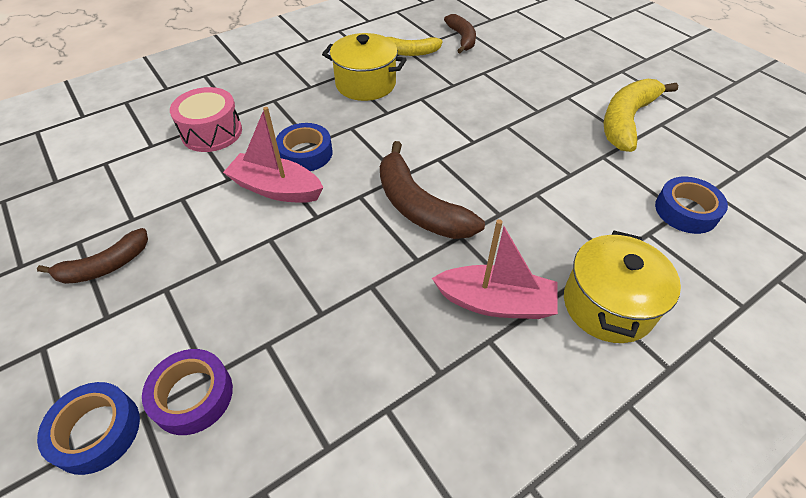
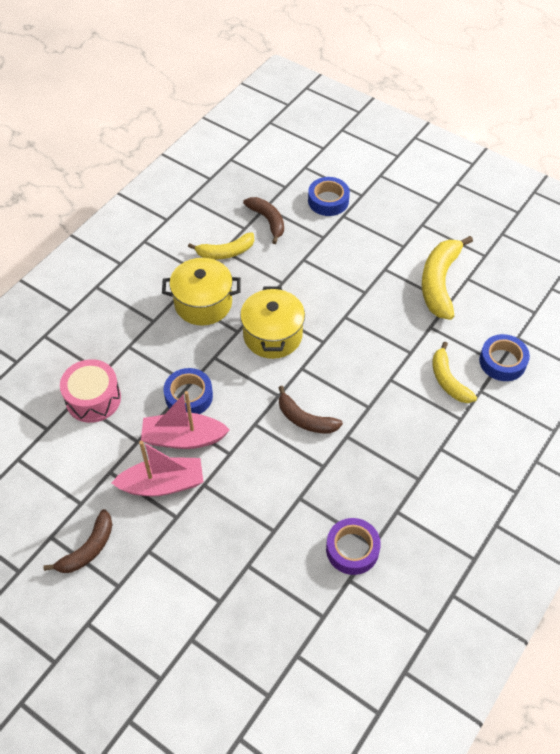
camera: 20 degrees left, 5 degrees up
blue tape [37,382,140,475] -> blue tape moved to [308,177,350,216]
purple tape [142,349,233,435] -> purple tape moved to [326,518,381,575]
brown banana [380,141,485,239] -> brown banana [278,386,343,433], size x0.63
pink boat [432,219,558,319] -> pink boat moved to [111,441,203,496]
yellow pot [564,231,681,343] -> yellow pot moved to [240,286,305,359]
none -> yellow banana [433,342,477,403]

